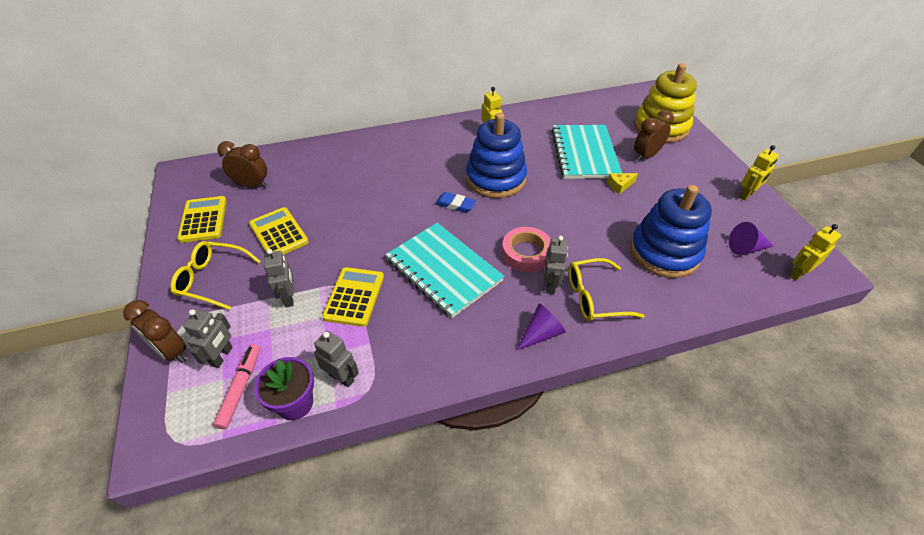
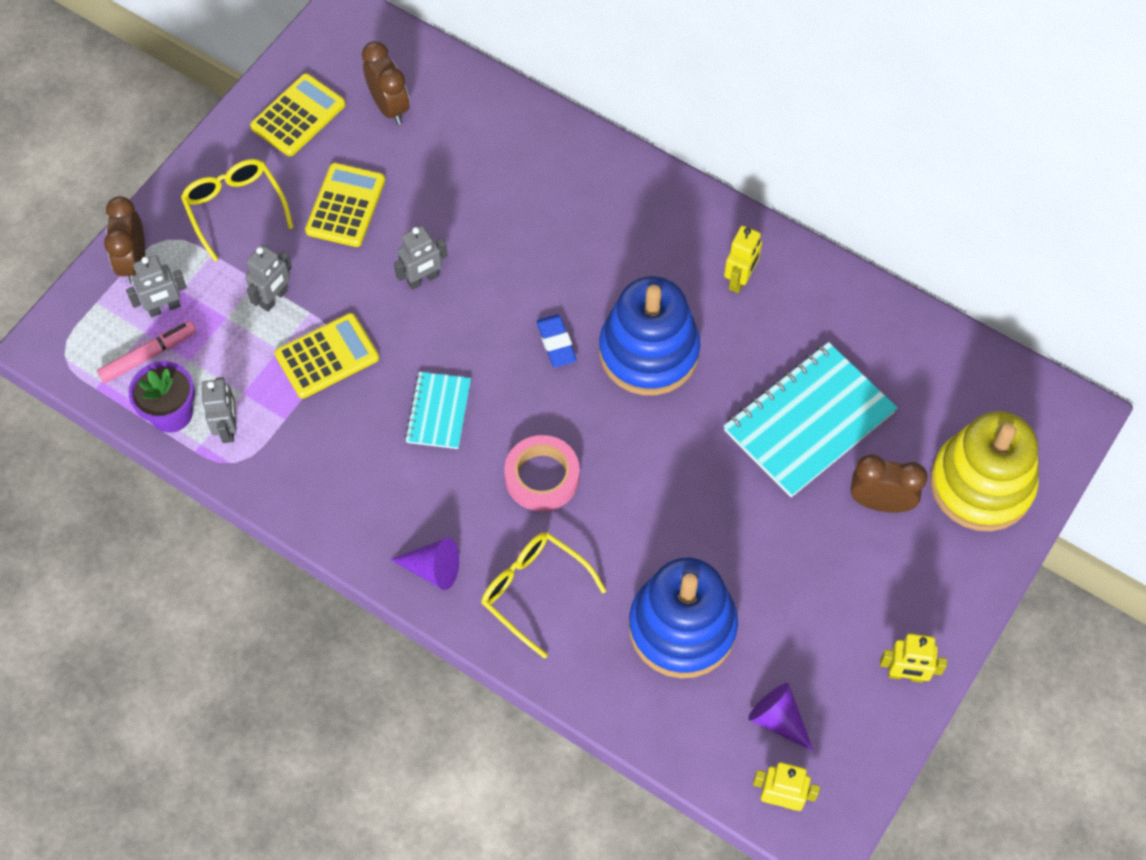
camera: 50 degrees right, 15 degrees up
turquoise notebook [385,223,504,318] -> turquoise notebook [405,372,471,449], size x0.54
grey robot [544,236,568,294] -> grey robot moved to [394,226,448,290]
yellow cheese [608,173,638,194] -> none

